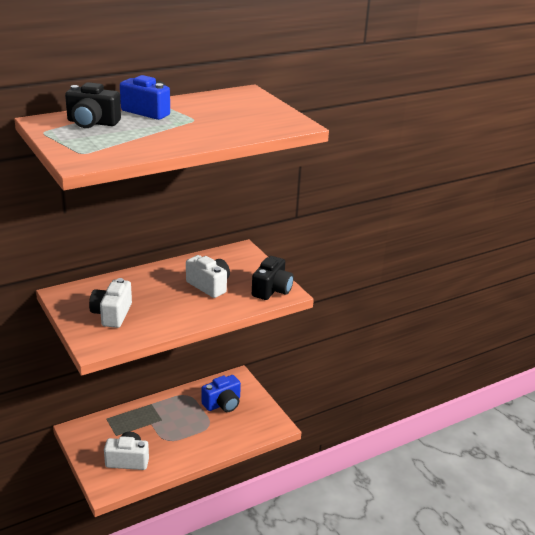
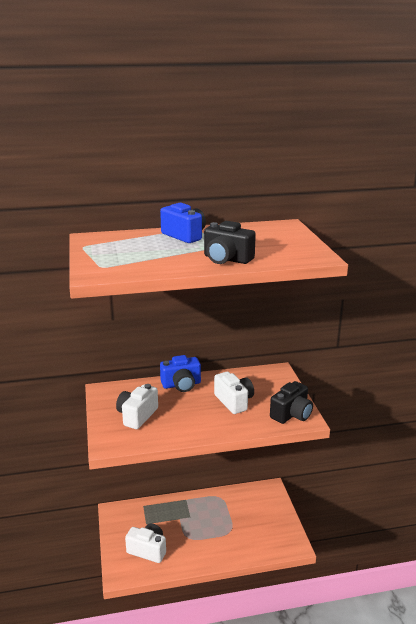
camera: 20 degrees right, 5 degrees down
black camera [65,82,121,128] -> black camera moved to [204,221,256,264]
blue camera [201,375,241,412] -> blue camera moved to [160,355,201,392]

